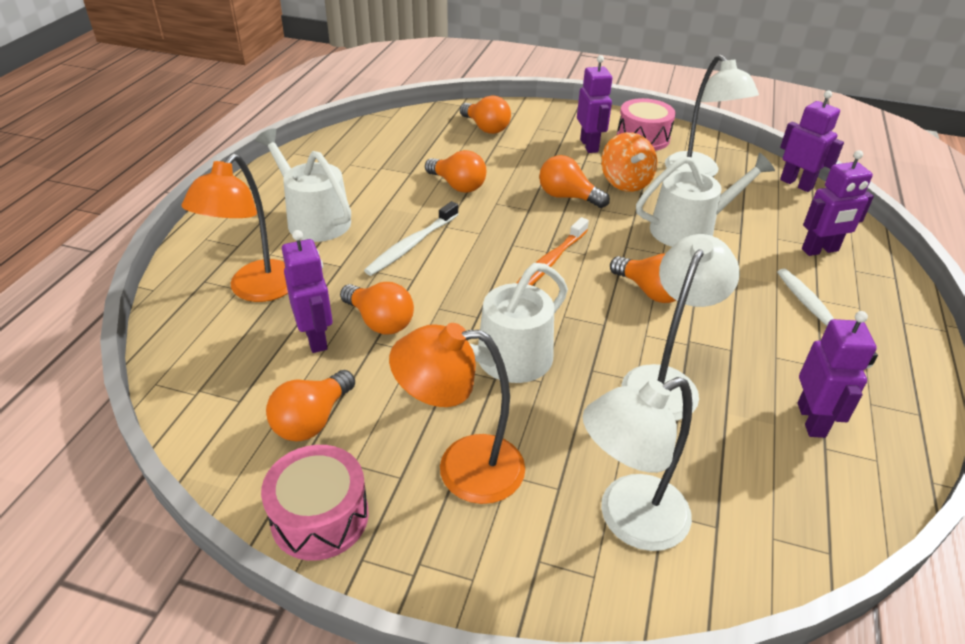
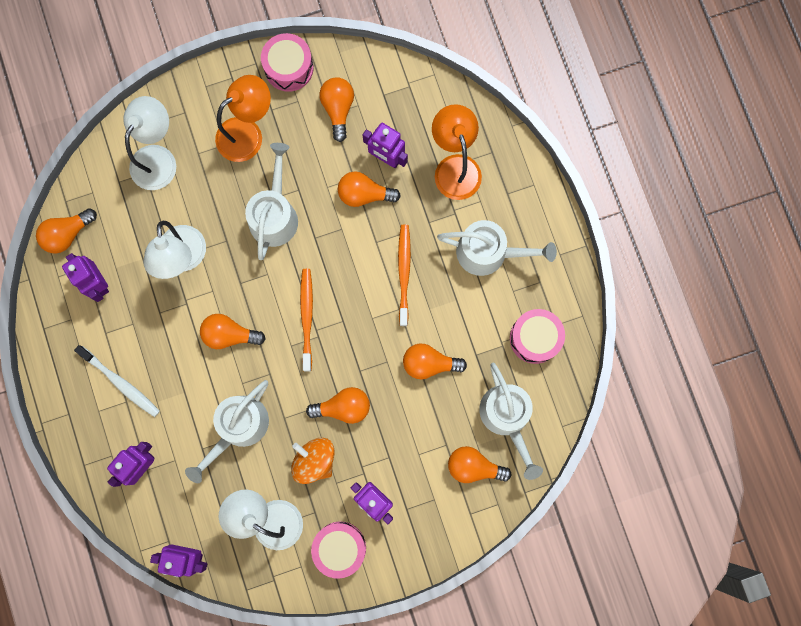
camera: 145 degrees right, 40 degrees up
white toothbrush [364,201,459,276] -> orange toothbrush [398,225,411,326]
none -> orange light bulb [36,208,97,253]
none -> white watering can [479,363,543,480]
none -> pink drum [510,309,565,364]

